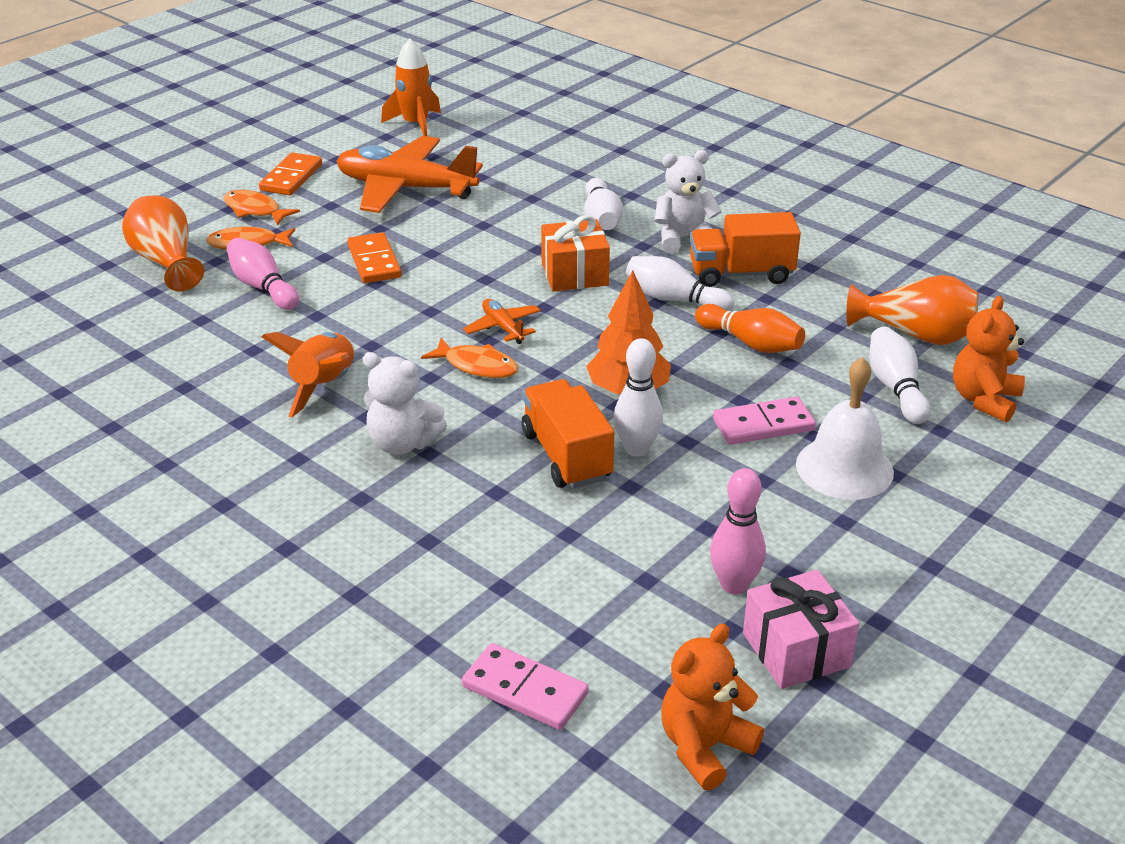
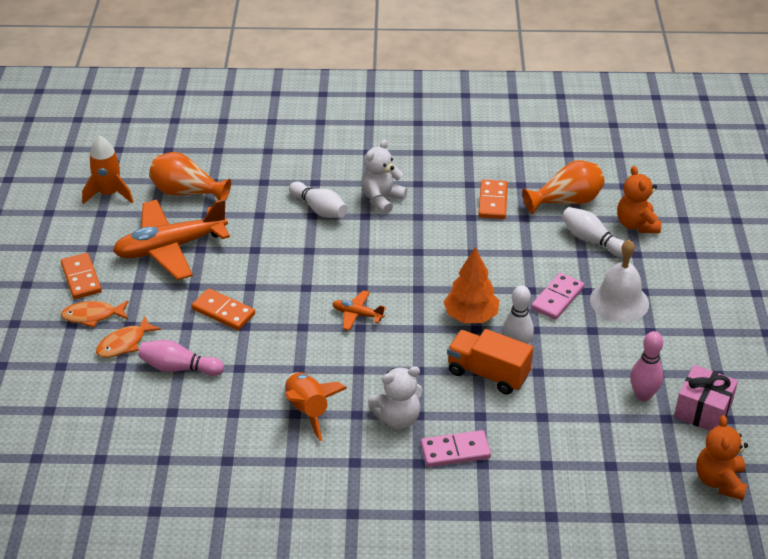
camera: 40 degrees left, 5 degrees up
orange vase [122,195,204,291] -> orange vase moved to [149,152,231,201]
orange fish [421,338,518,378] -> none
pink domino [462,643,589,730] -> pink domino moved to [421,430,491,467]
orange gift [541,215,610,291] -> none
white bowling pin [626,256,734,311] -> none
orange truck [690,212,801,287] -> none
orange bowling pin [695,304,805,353] -> none
none -> orange domino [478,180,508,219]

